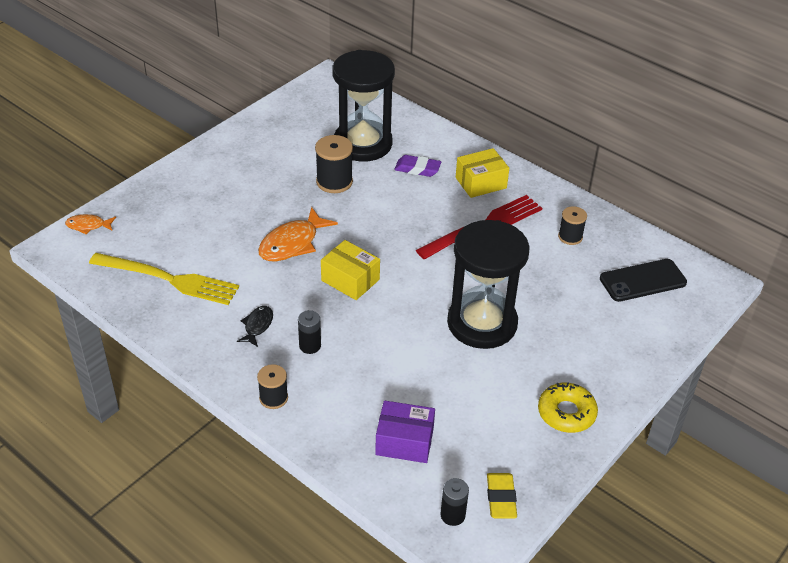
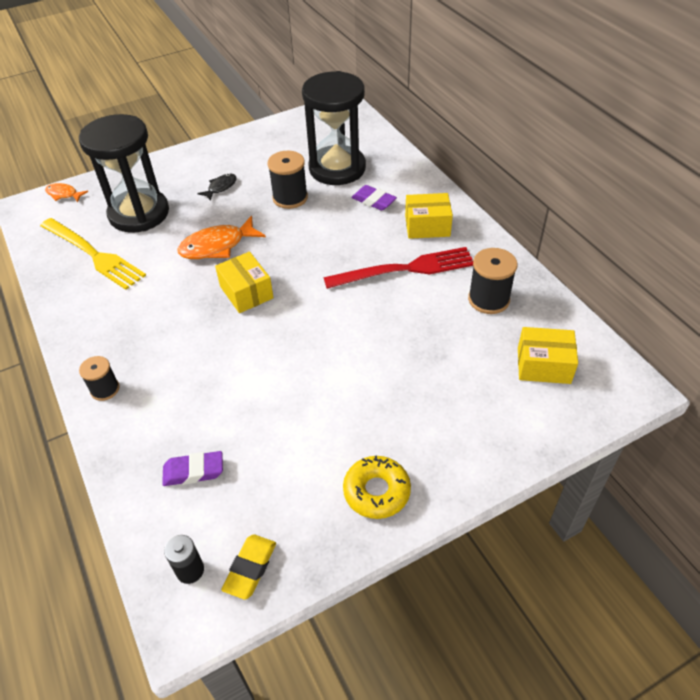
camera: 25 degrees right, 5 degrees up
black fish [237,306,273,347] -> black fish moved to [197,174,237,201]
black battery [298,310,321,354] -> none
purple box [375,401,435,463] -> purple eraser [162,451,223,486]
black hourglass [447,220,530,349] -> black hourglass moved to [79,114,169,233]
black spool [558,206,587,245] -> black spool [468,248,517,314], size x1.56
black phone [600,259,687,302] -> yellow box [518,327,578,384]

